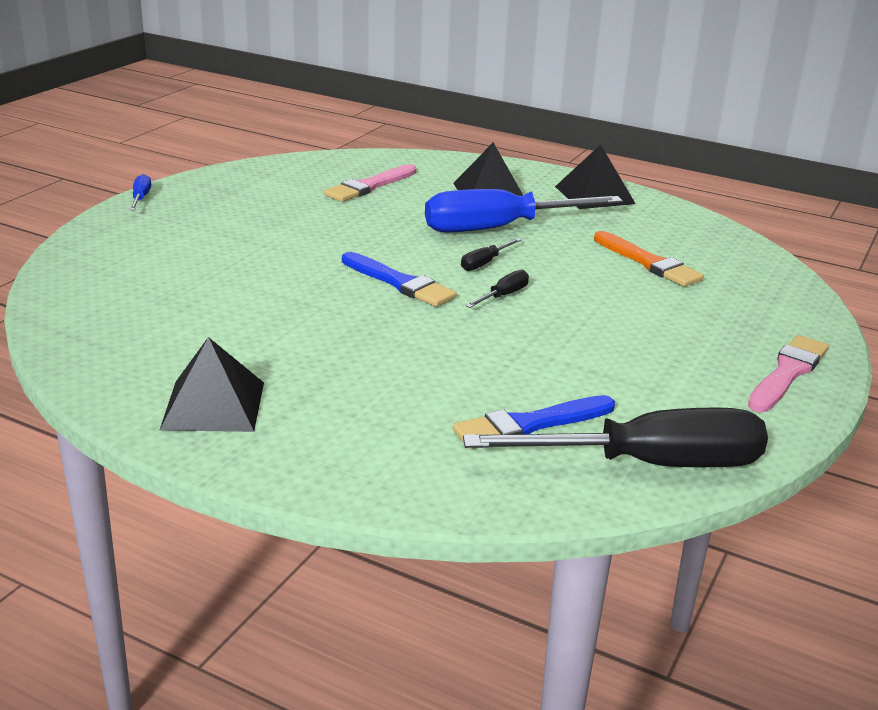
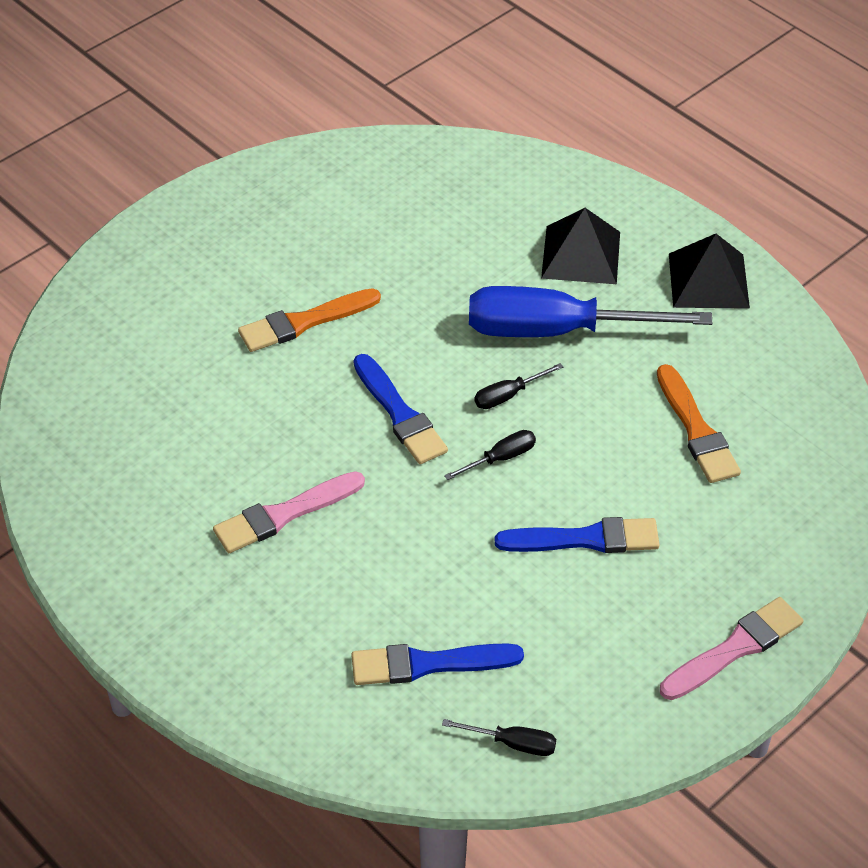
camera: 20 degrees right, 20 degrees up
blue screwdriver [129,174,151,210] -> none
black pyramid [159,337,264,432] -> none
pink brush [324,164,416,202] -> pink brush moved to [213,471,365,553]
black screwdriver [463,407,768,467] -> black screwdriver [442,719,556,756], size x0.40
none -> orange brush [238,288,381,352]
none -> blue brush [495,517,660,553]

